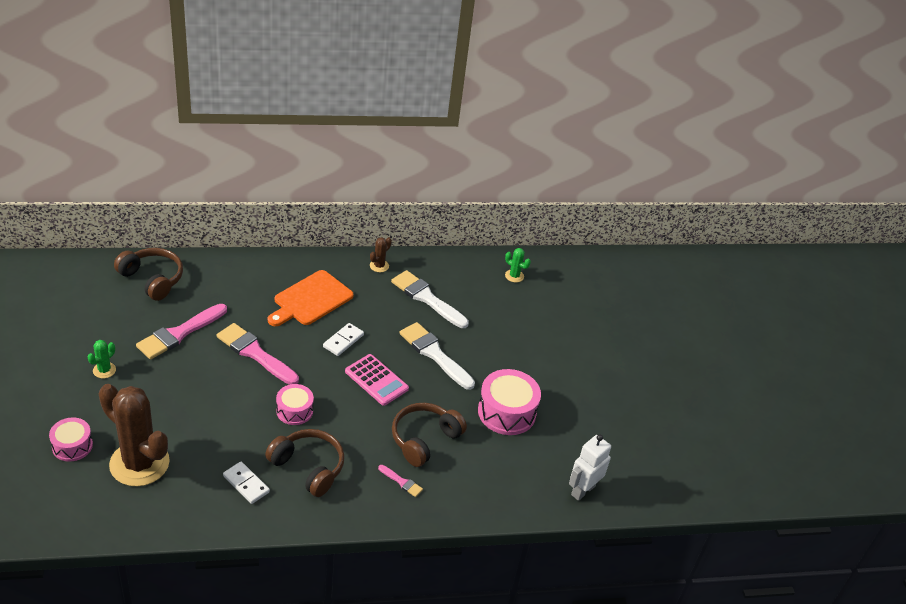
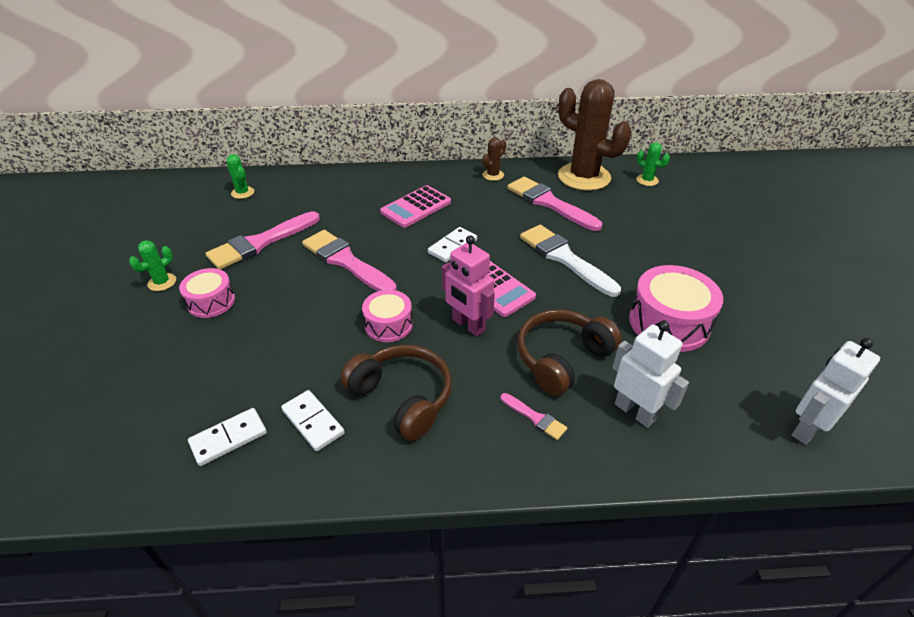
camera: 10 degrees right, 0 degrees up
pink drum [49,417,93,462] -> pink drum moved to [179,268,235,318]
brown cactus [99,384,170,486] -> brown cactus moved to [558,79,631,191]
brown headphones [114,248,183,301] -> green cactus [227,154,254,199]
orange cutting board [268,270,353,326] -> pink calculator [380,185,451,228]
white brush [391,270,469,328] -> pink brush [507,177,602,231]
none -> white domino [188,408,267,466]
none -> pink robot [442,235,495,337]
none -> white robot [612,321,689,428]

